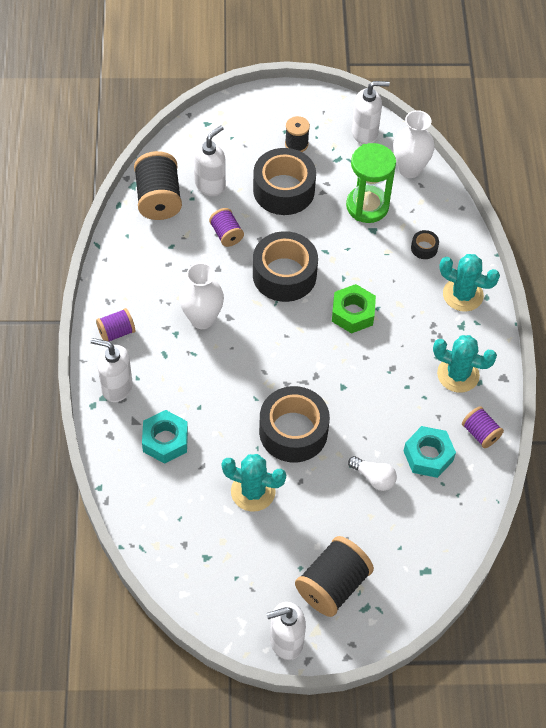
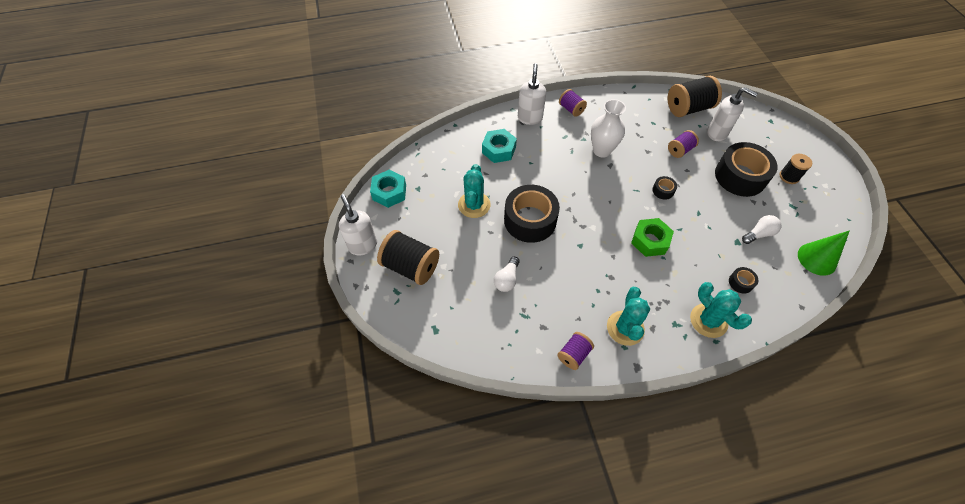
camera: 80 degrees right, 0 degrees up
black tape [253,231,318,302] -> black tape [652,176,677,200], size x0.42
green hourglass [346,143,396,223] -> white light bulb [742,215,782,244]
white soap dispenser [352,81,390,144] -> none
white vase [393,110,435,178] -> green cone [798,230,850,276]
turquoise nut [404,426,456,478] -> turquoise nut moved to [370,170,406,208]
turquoise cactus [439,254,500,312] -> turquoise cactus turned 45 degrees counterclockwise [690,282,752,338]

